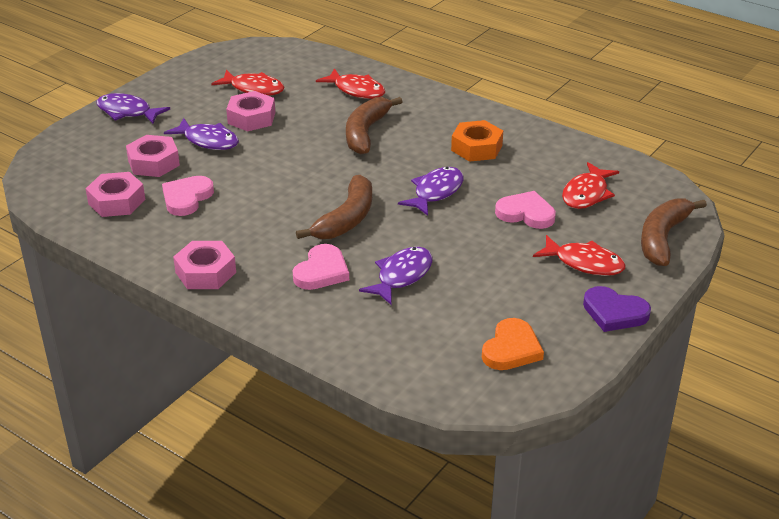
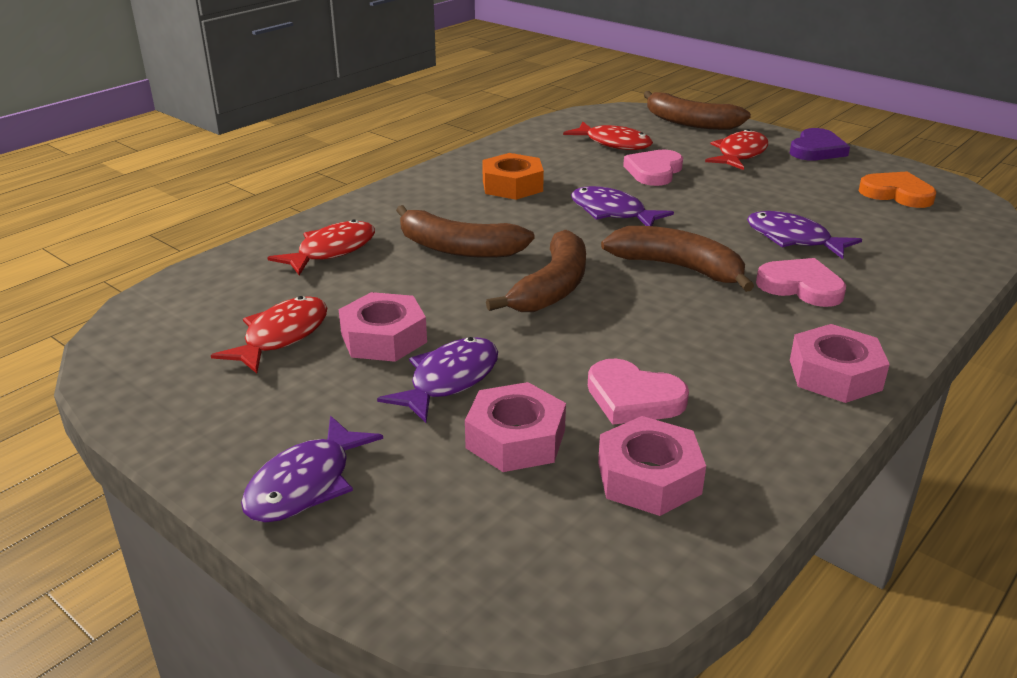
camera: 85 degrees left, 5 degrees down
none -> brown banana [486,230,586,312]

